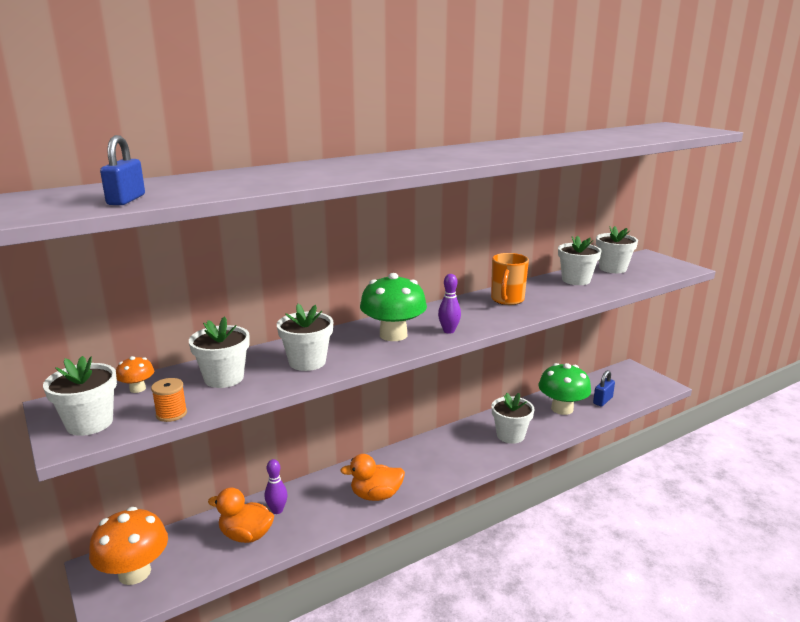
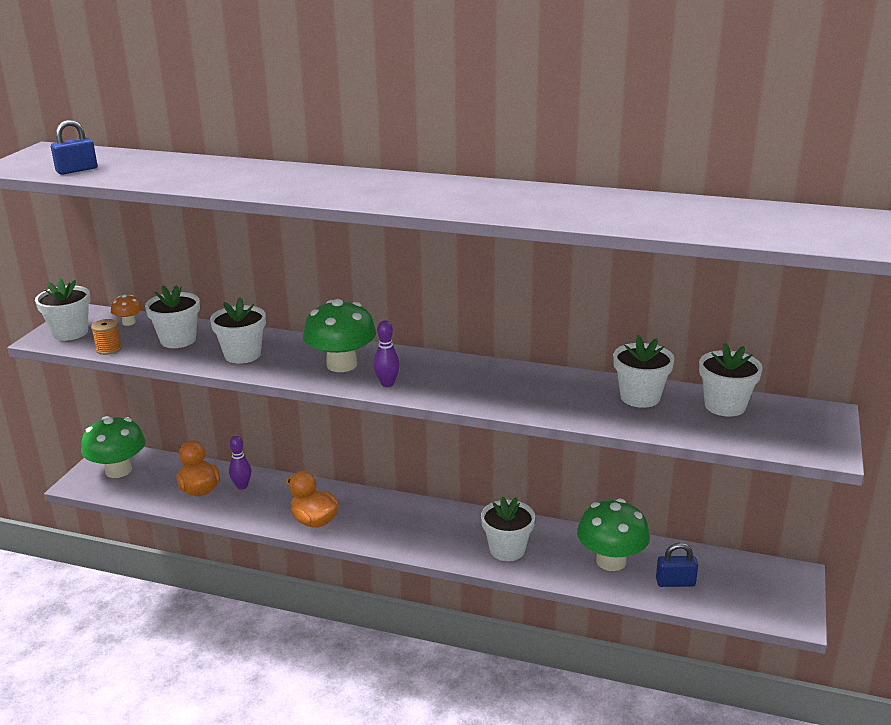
camera: 50 degrees right, 5 degrees up
orange mushroom [89,507,168,585] -> green mushroom [81,416,146,478]
orange mug [491,253,529,305] -> none

